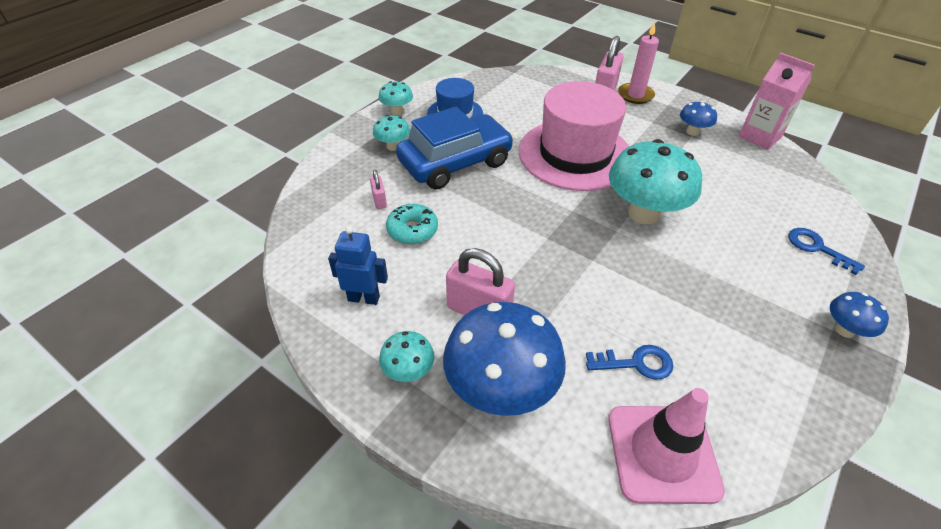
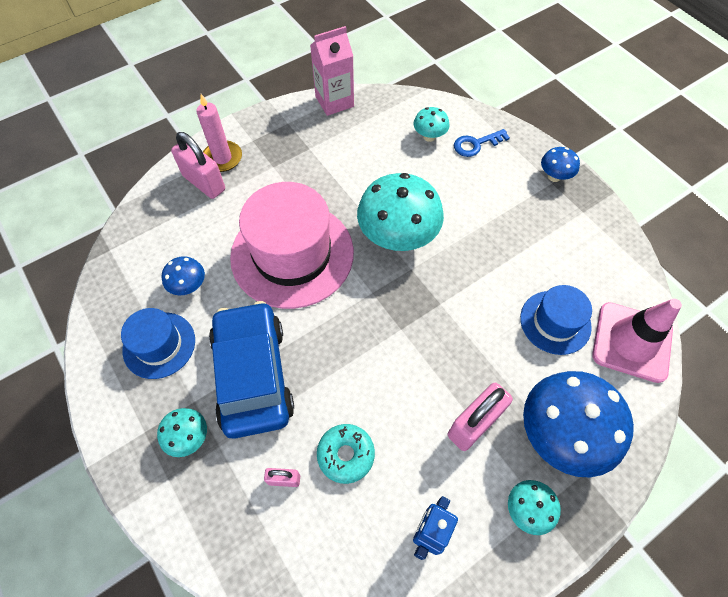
camera: 70 degrees left, 15 degrees up
turquoise mushroom [378,81,413,115] -> turquoise mushroom moved to [413,107,449,142]
blue key [586,345,674,380] -> blue hat [520,285,592,355]
blue mushroom [680,101,717,136] -> blue mushroom moved to [161,256,205,295]

